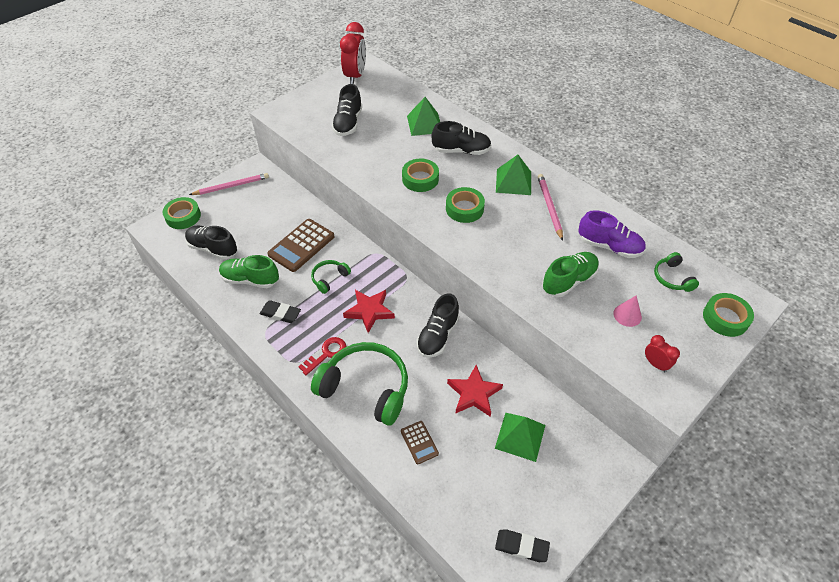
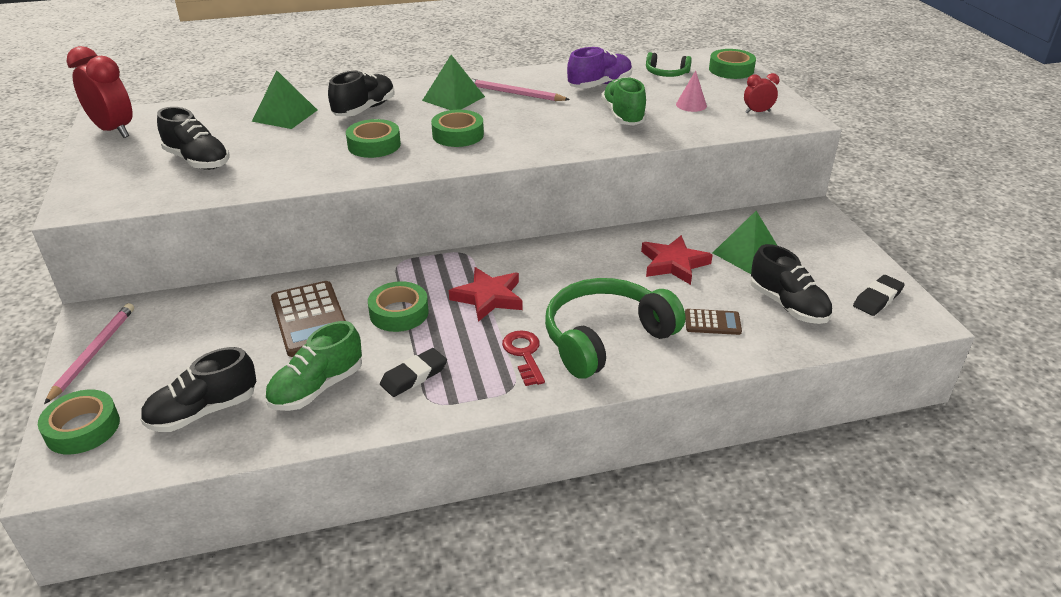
camera: 60 degrees left, 15 degrees down
green headphones [311,260,351,294] -> green tape [368,281,429,332]
black shoe [416,293,459,358] -> black shoe moved to [750,244,832,324]

